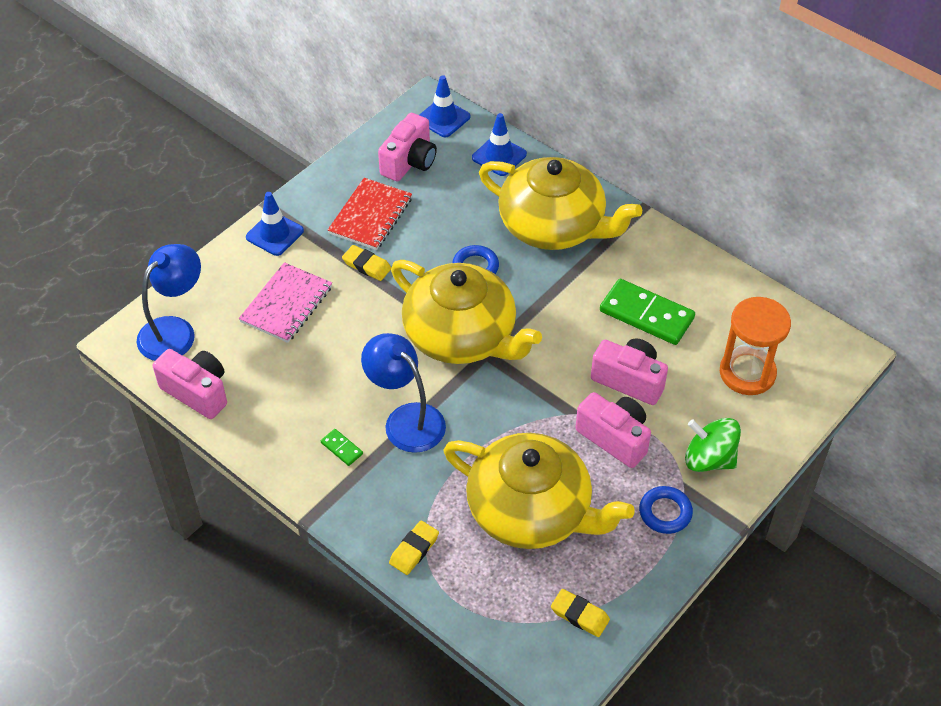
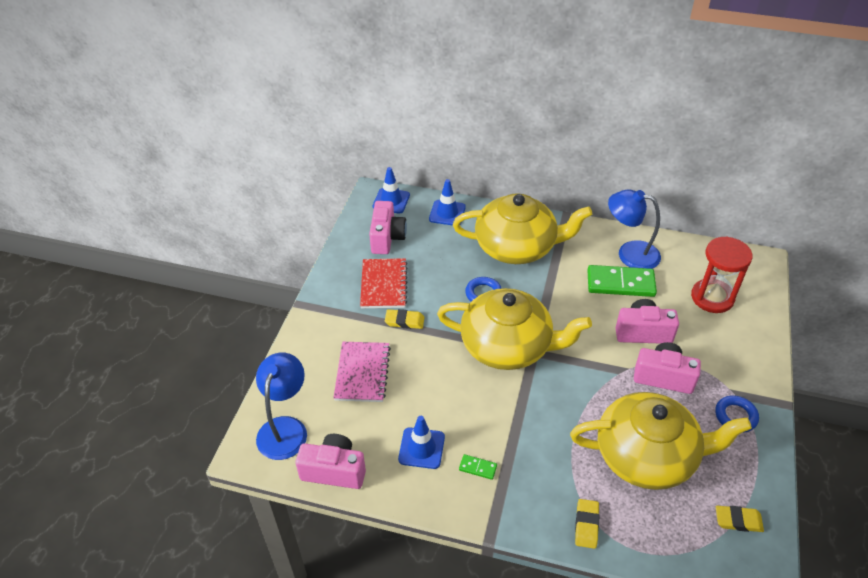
camera: 25 degrees left, 5 degrees down
blue traffic cone [246,192,304,256] -> blue traffic cone moved to [398,416,445,469]
blue lamp [361,333,446,453] -> blue lamp moved to [608,189,661,269]
green spinning top [685,418,741,472] -> none
orange hourglass [720,297,791,395] -> red hourglass [691,237,753,313]

